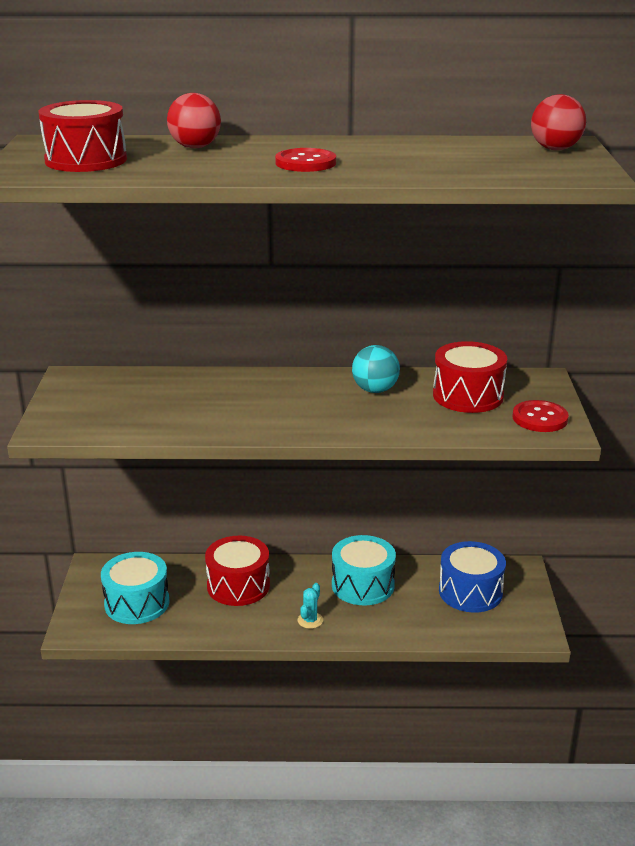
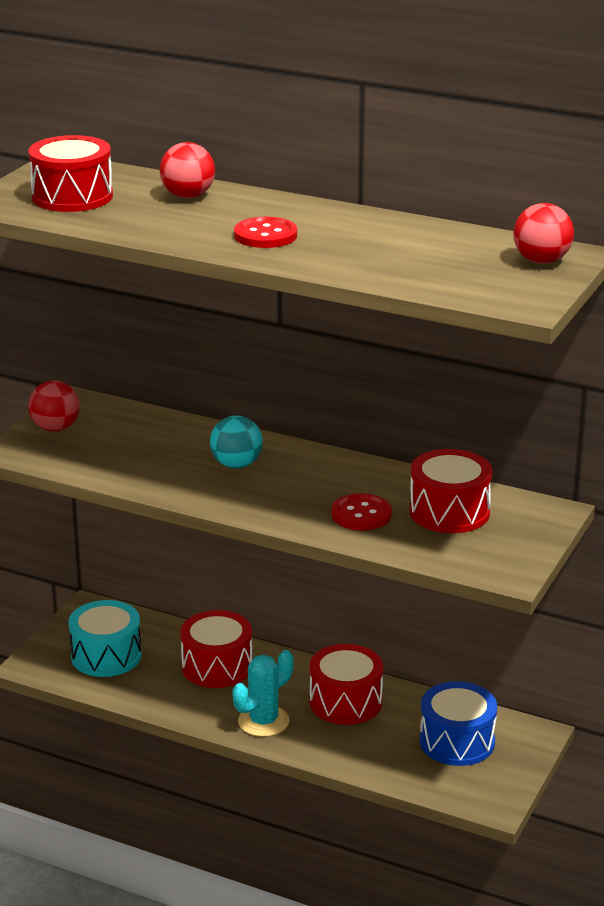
camera: 25 degrees right, 0 degrees up
turquoise cactus [298,583,323,629] -> turquoise cactus [232,650,293,737], size x1.78
turquoise drum [332,535,396,605] -> red drum [310,644,383,725]
turquoise ball [352,345,400,393] -> turquoise ball moved to [210,416,263,468]
red button [513,400,569,432] -> red button moved to [332,493,392,531]
none -> red ball [28,380,80,431]

